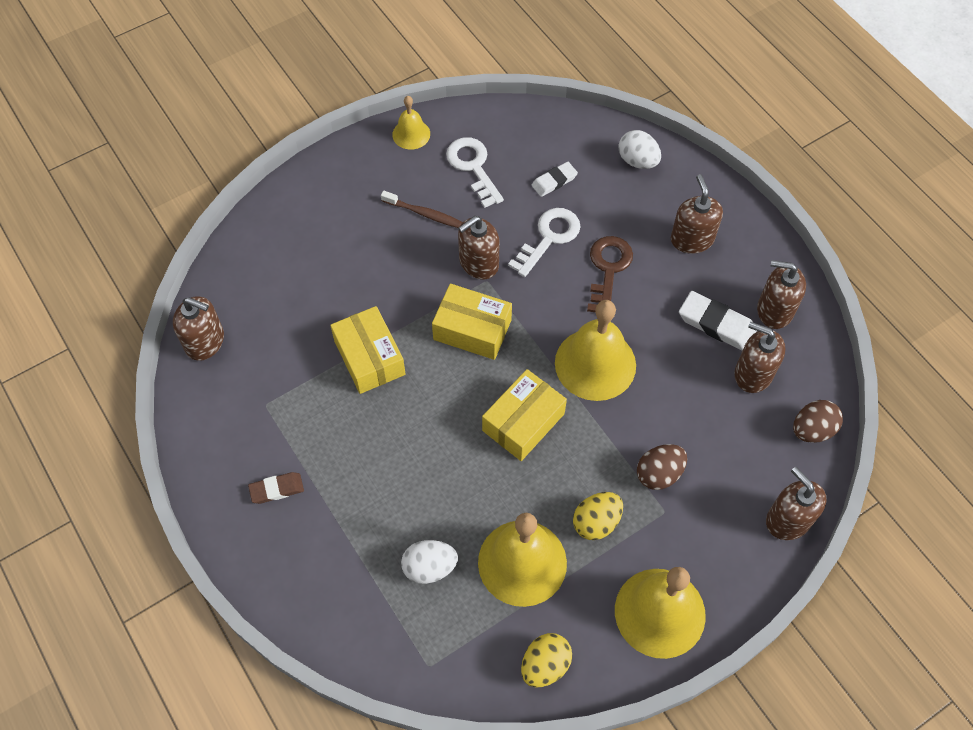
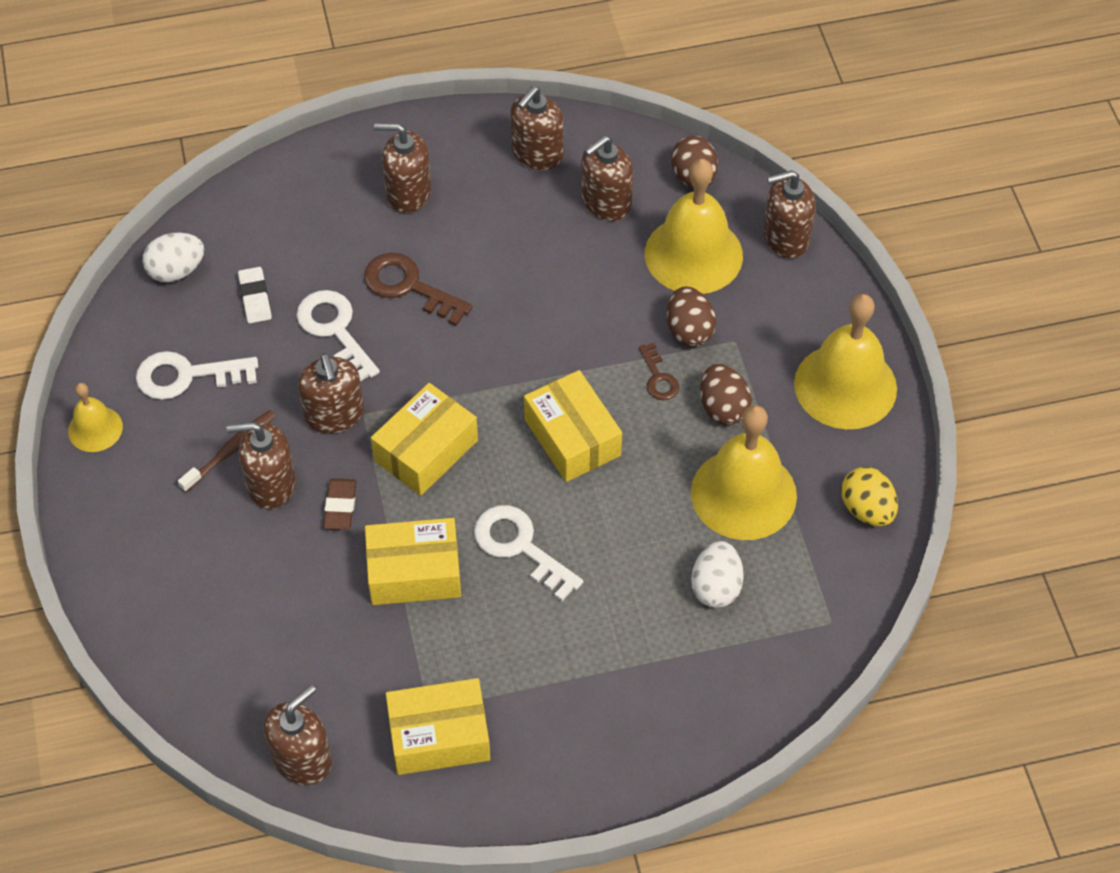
camera: 70 degrees left, 5 degrees down
brown eraser [248,472,304,504] -> brown eraser moved to [323,478,357,530]
yellow bell [555,300,636,401] -> yellow bell moved to [645,159,743,294]
yellow egg [573,492,623,540] -> brown egg [700,364,752,425]
white egg [619,130,661,169] -> white egg moved to [143,232,204,282]
white eraser [679,291,757,351] -> none
none -> brown soap dispenser [227,422,296,509]
none -> yellow box [386,678,490,775]
none -> white key [474,505,583,601]
none -> brown key [639,343,679,400]

